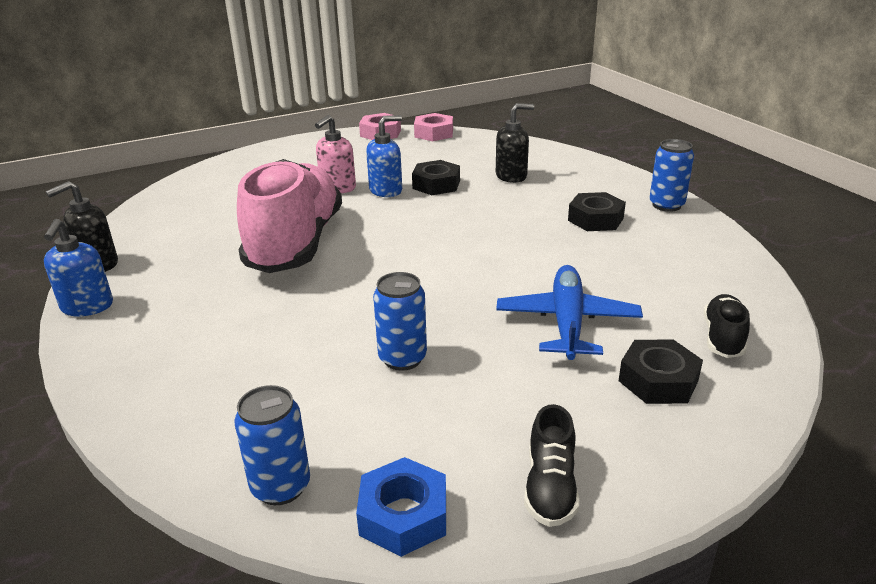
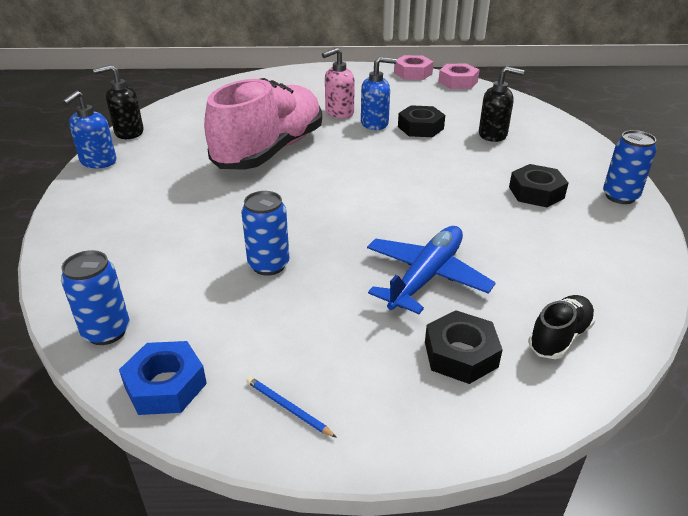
camera: 25 degrees right, 5 degrees up
black shoe [524,404,579,527] -> blue pencil [246,377,337,438]

